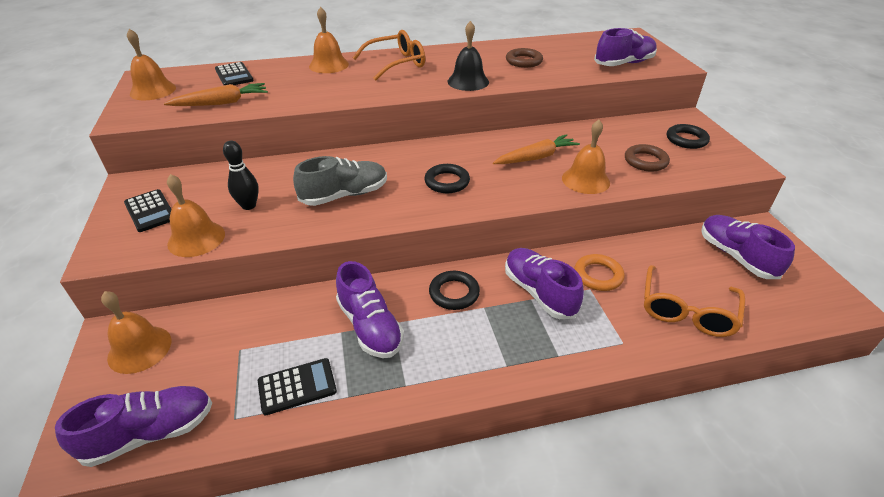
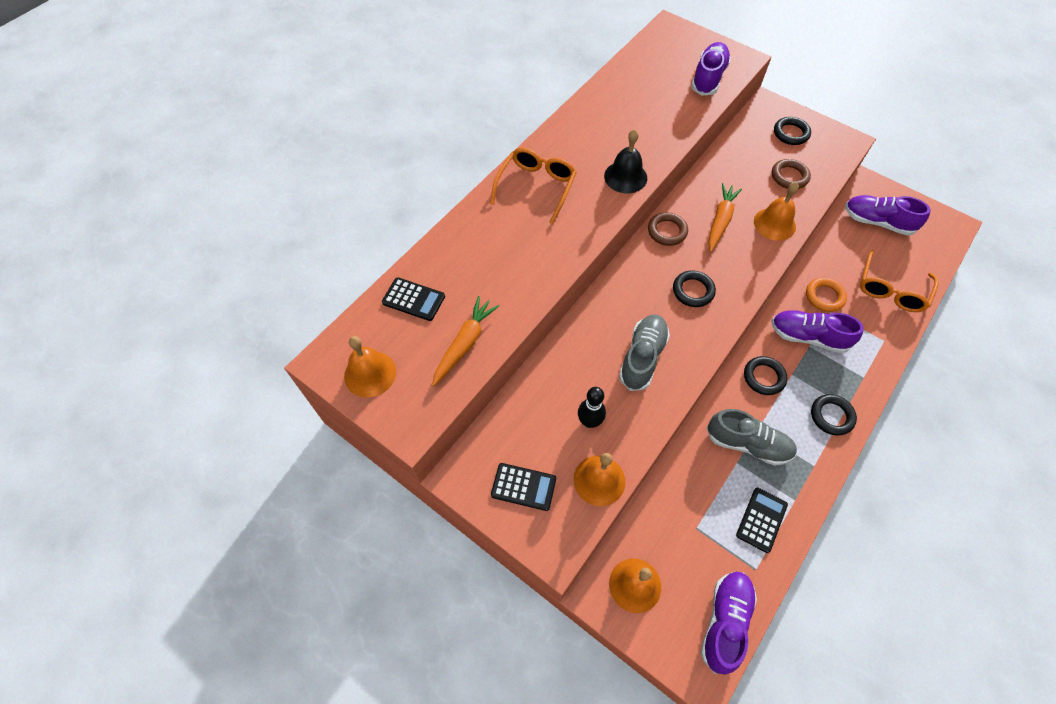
camera: 40 degrees left, 20 degrees up
orange bell [309,7,349,73] -> none
purple shoe [336,261,404,358] -> grey shoe [707,409,797,466]
brown ring [506,48,543,68] -> brown ring moved to [648,212,688,246]
orange glasses [644,265,745,337] -> orange glasses turned 45 degrees clockwise [860,250,939,312]
none -> black ring [811,394,857,435]

